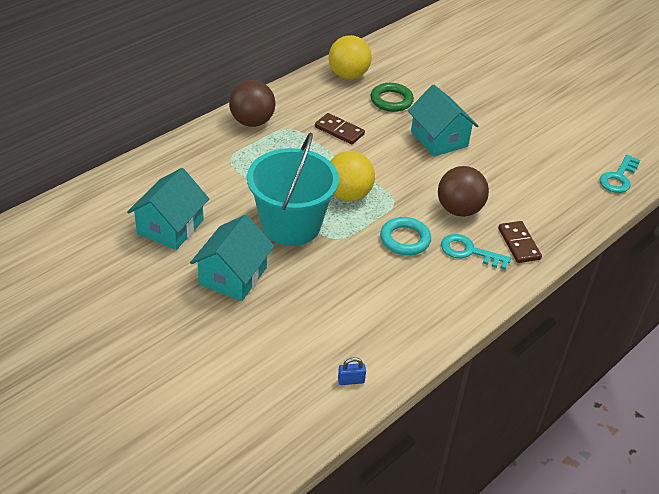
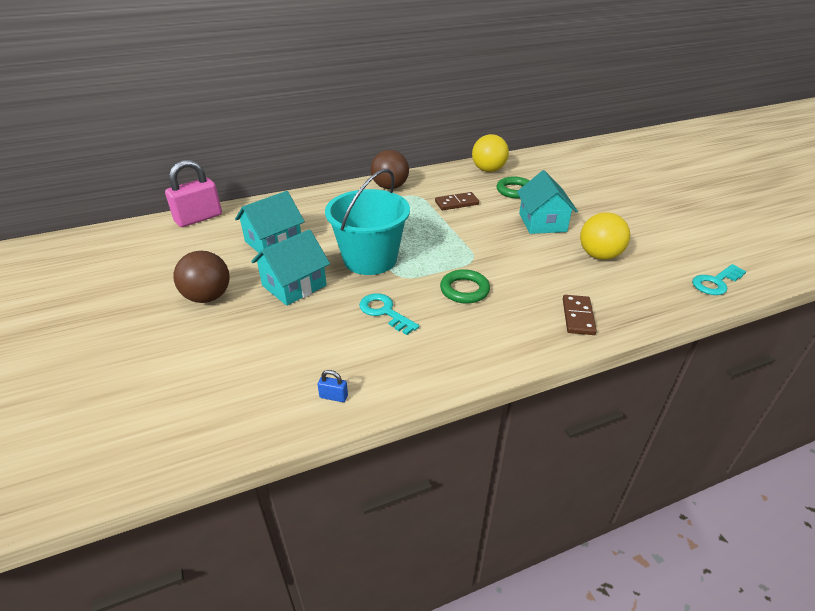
camera: 25 degrees right, 5 degrees down
brown domino [315,113,365,144] -> brown domino turned 75 degrees counterclockwise [435,192,479,210]
yellow ball [330,151,375,201] -> yellow ball moved to [580,212,630,260]
turquoise ring [380,217,431,255] -> green ring [440,269,490,304]
brown ball [438,166,489,217] -> brown ball moved to [173,251,230,303]
turquoise key [441,234,511,270] -> turquoise key moved to [359,293,419,335]
none -> pink padlock [165,160,222,227]

